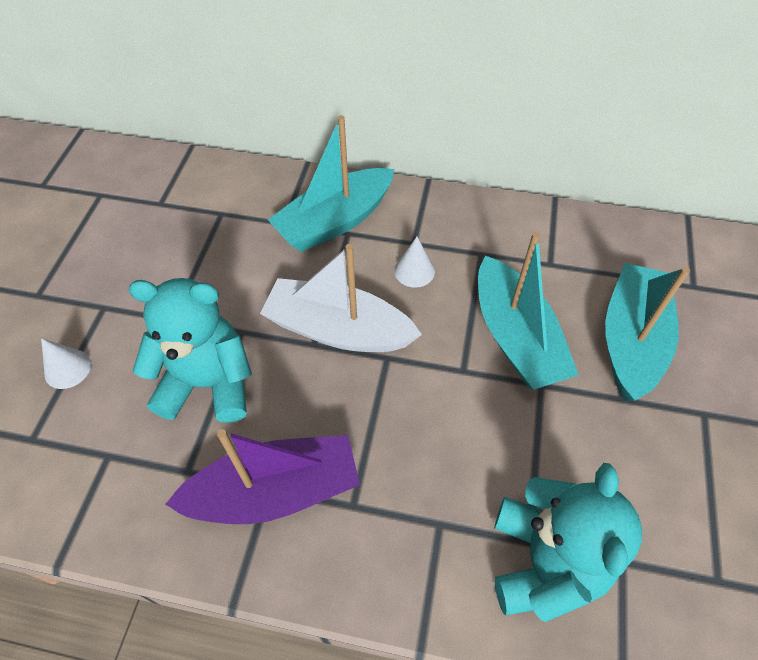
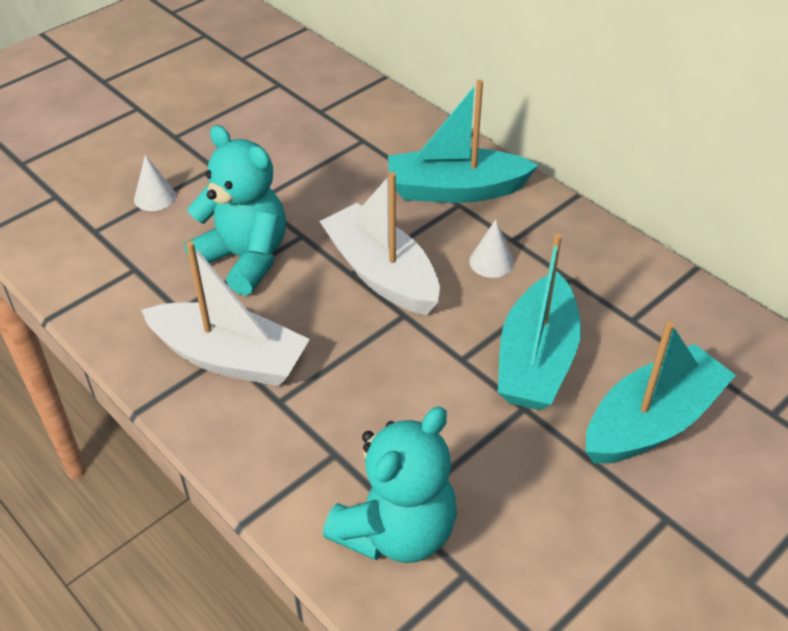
camera: 35 degrees right, 10 degrees down
purple boat [165,429,360,524] -> white boat [141,241,310,386]

